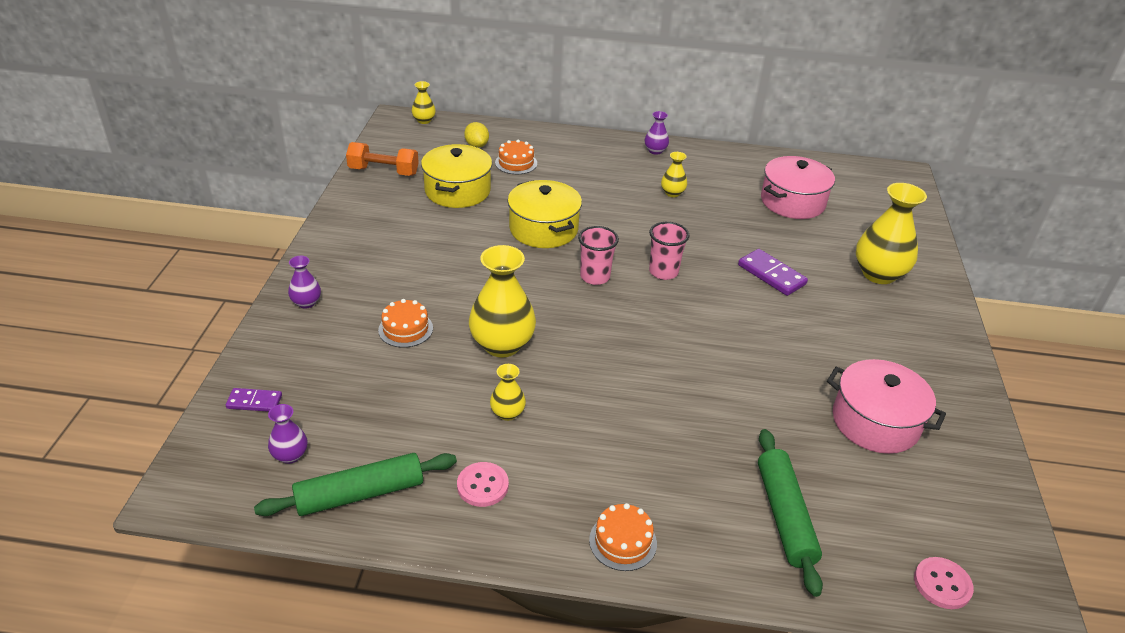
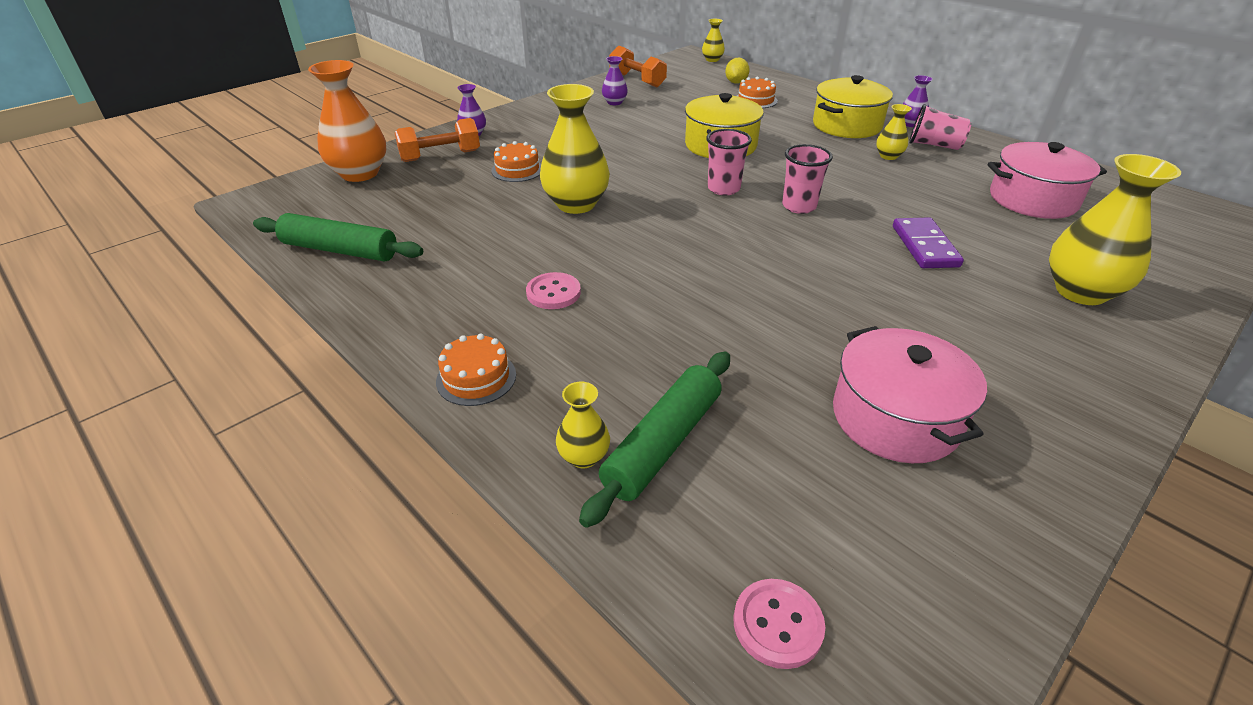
camera: 40 degrees right, 0 degrees up
purple domino [226,388,282,412] -> orange vase [308,60,386,182]
purple vase [268,404,307,464] -> purple vase moved to [602,56,628,105]
yellow pot [421,144,492,208] -> yellow pot moved to [813,75,893,138]
pink button [457,462,509,507] -> pink button moved to [526,272,581,309]
yellow vase [490,364,526,421] -> yellow vase moved to [556,382,610,468]
none -> orange dumbbell [395,118,480,162]
none -> pink cup [909,104,972,150]

